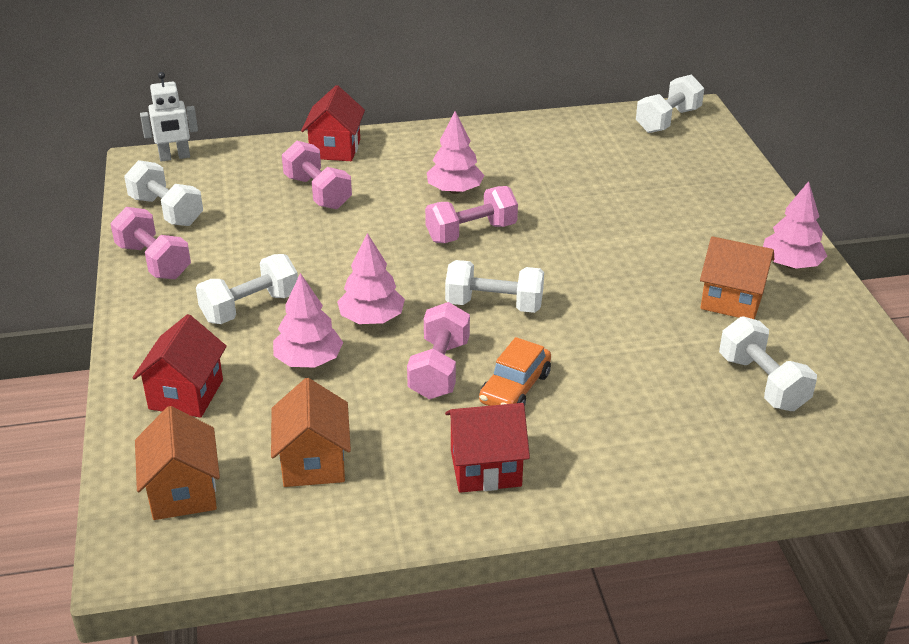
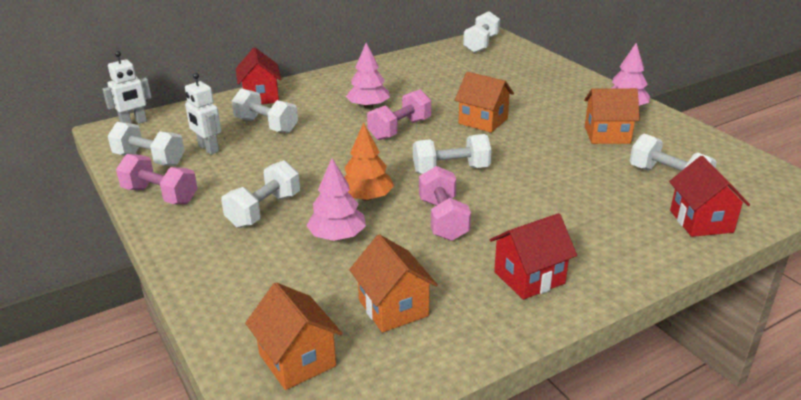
camera: 20 degrees left, 5 degrees down
red house [133,314,227,418] -> red house moved to [669,156,750,237]
pink dumbbell [282,141,352,209] -> white dumbbell [232,88,298,133]
pink tree [337,233,405,324] -> orange tree [344,123,394,201]
orange car [479,337,551,406] -> none
none -> white robot [185,73,221,155]
none -> orange house [455,72,514,133]

